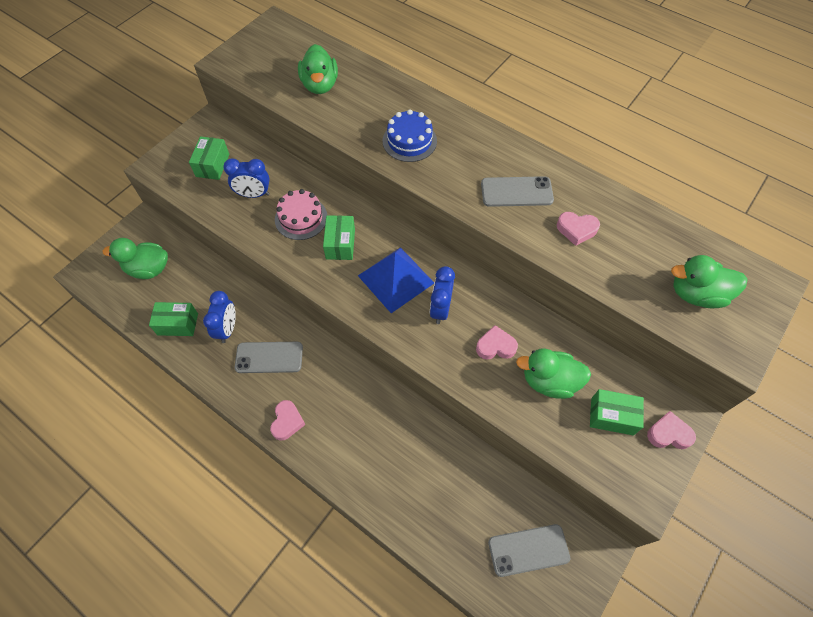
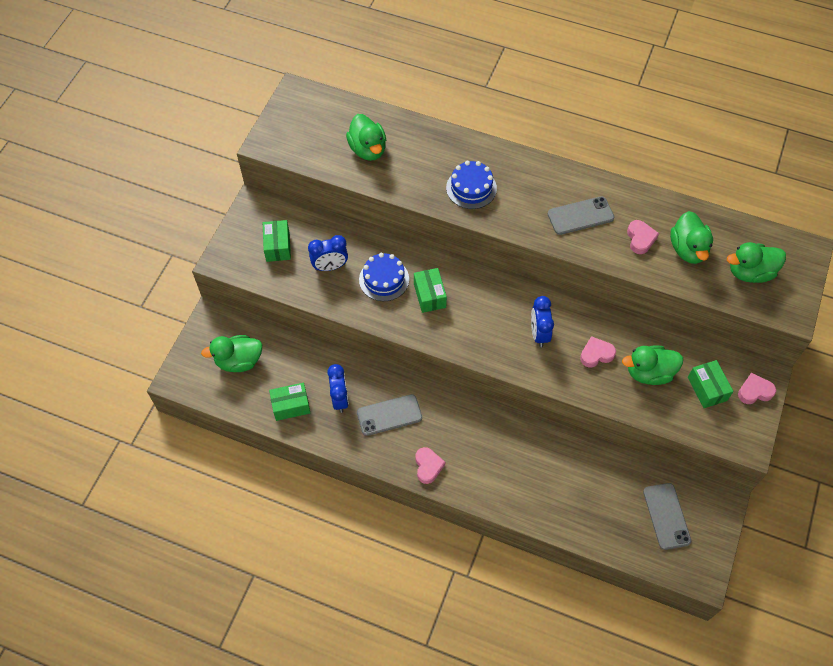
camera: 15 degrees left, 0 degrees up
pink cake [275,189,327,240] -> blue cake [359,253,409,301]
blue pyramid [358,247,434,313] -> none
grey phone [488,524,570,577] -> grey phone turned 75 degrees counterclockwise [643,483,691,550]
pink heart [557,212,600,246] -> pink heart turned 90 degrees counterclockwise [627,220,659,254]
green box [590,389,644,435] -> green box turned 75 degrees clockwise [688,360,734,408]
none -> green duck [670,211,713,264]

